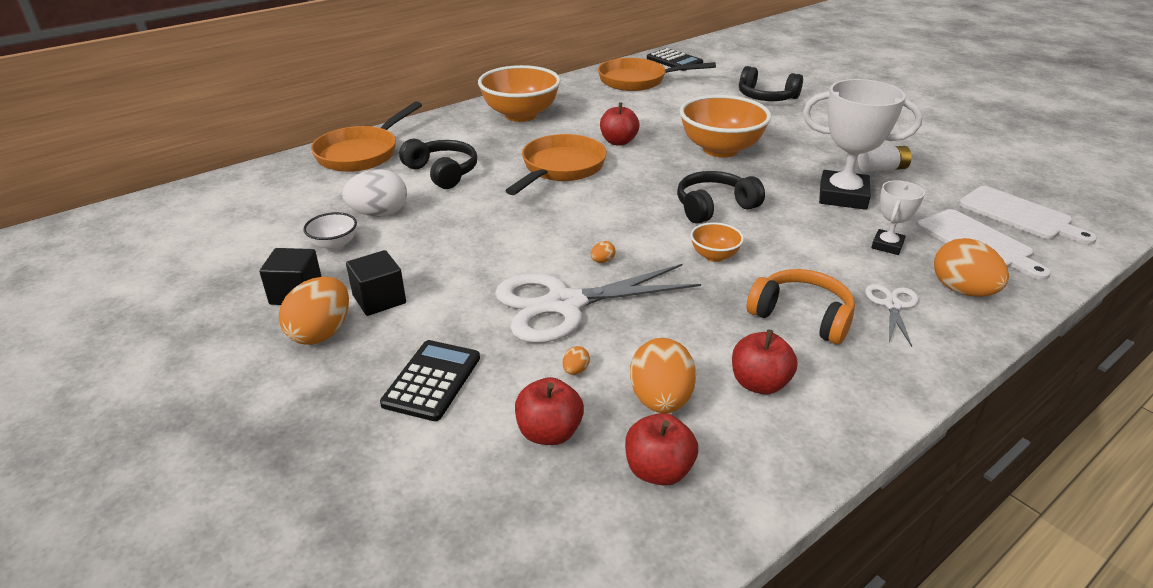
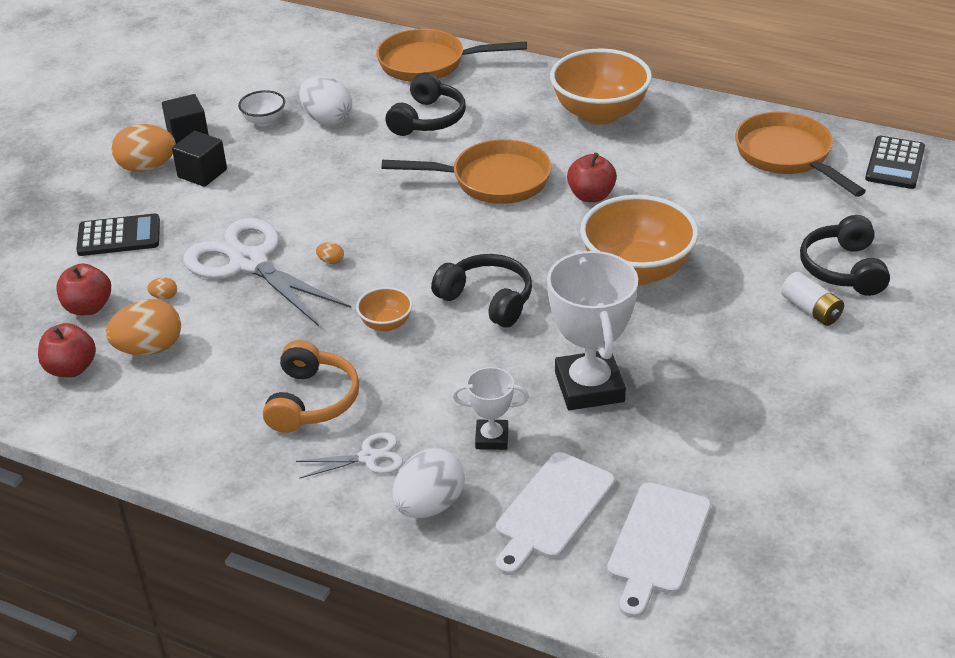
camera: 65 degrees right, 5 degrees up
red apple [732,330,798,394] -> none
white battery [858,146,912,172] -> white battery moved to [781,272,844,326]
orange egg [934,238,1009,297] -> white egg [392,448,465,518]

